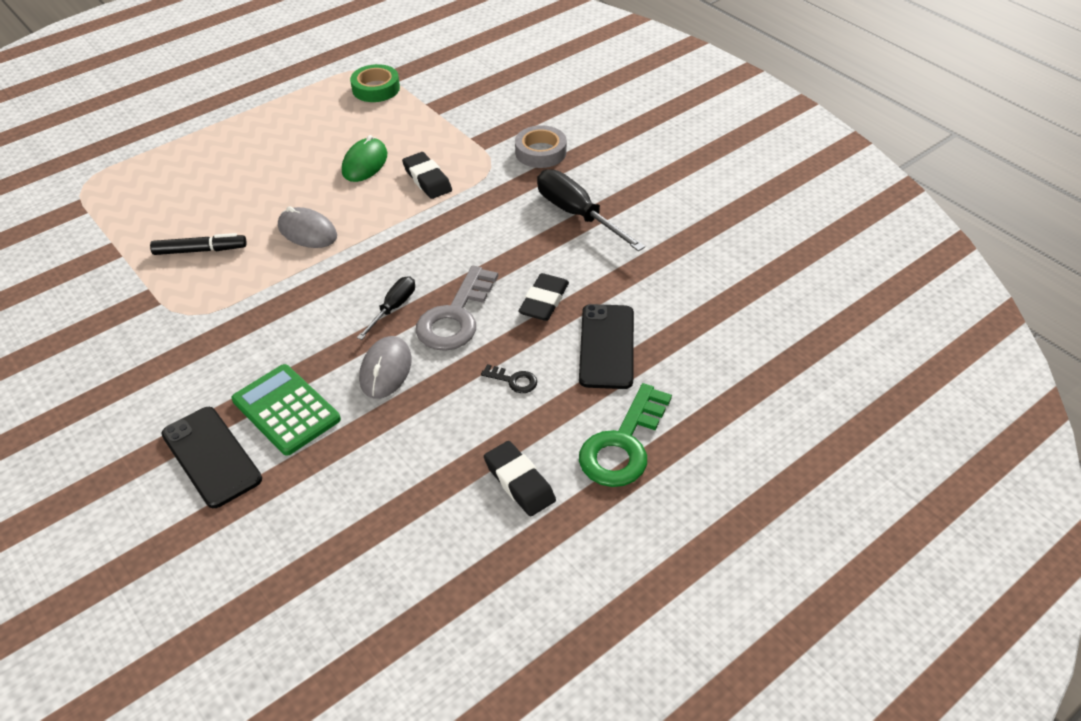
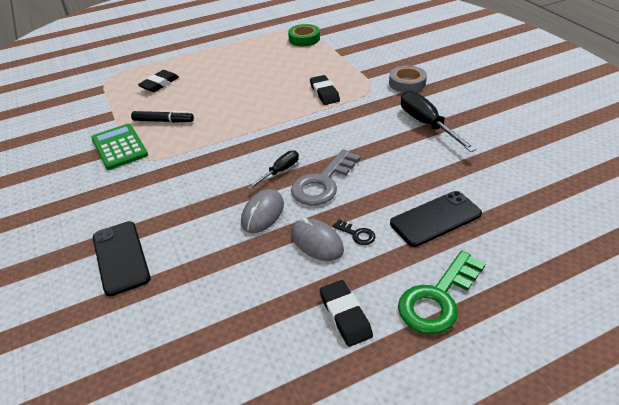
camera: 15 degrees right, 5 degrees down
green calculator [232,364,341,456] -> green calculator moved to [91,124,148,170]
grey mouse [278,206,337,248] -> grey mouse moved to [291,218,344,261]
green mouse [342,135,387,182] -> none
black eraser [518,273,569,321] -> black eraser moved to [138,70,179,92]
black phone [579,304,634,389] -> black phone turned 45 degrees clockwise [390,191,482,247]

